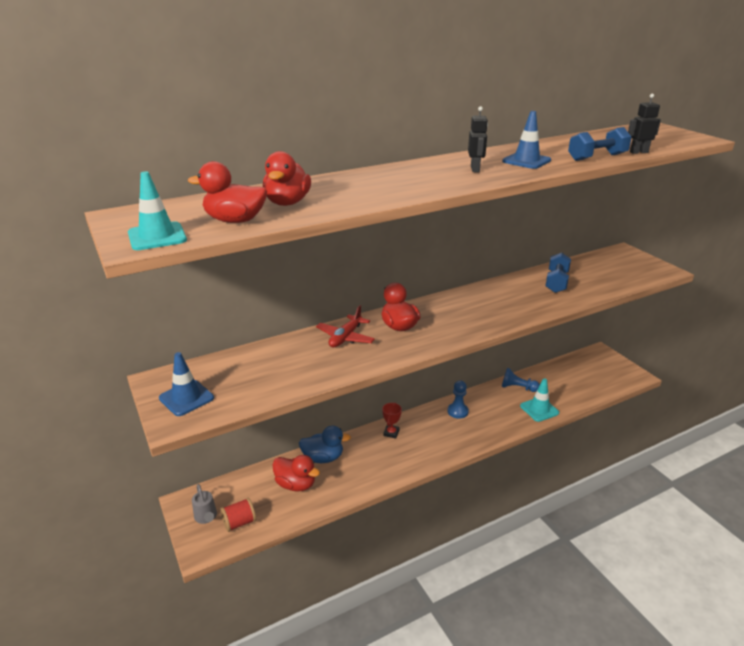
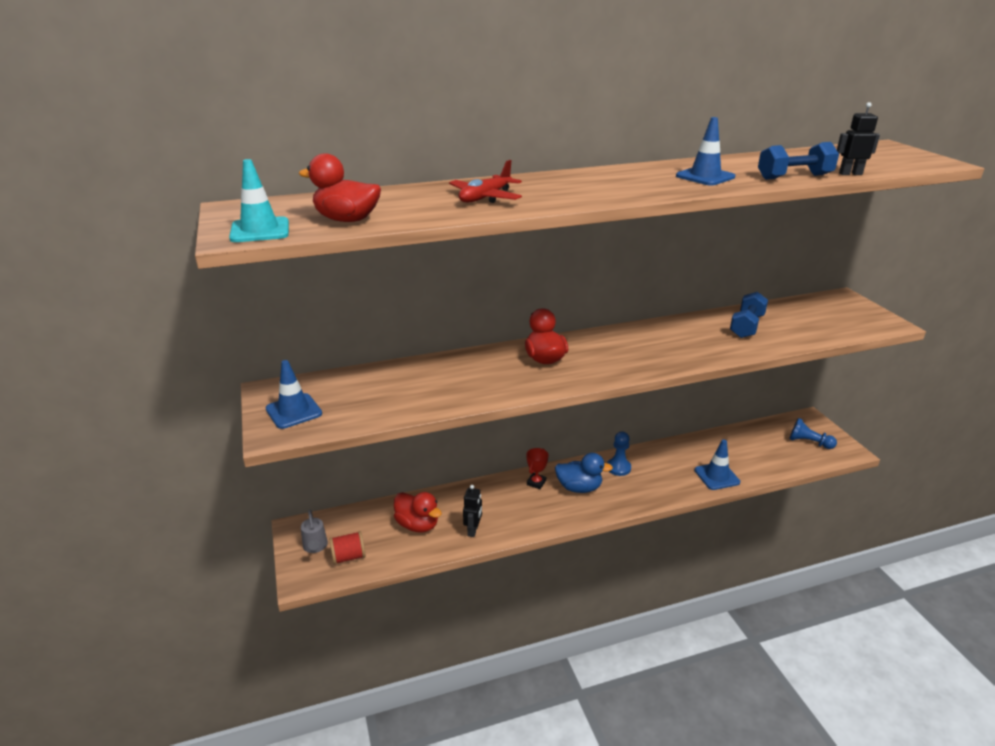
camera: 10 degrees right, 0 degrees up
red duck [263,151,311,206] -> none
blue duck [299,426,351,463] -> blue duck moved to [555,453,613,493]
red plane [316,305,375,347] -> red plane moved to [449,160,522,203]
black robot [468,106,488,172] -> black robot moved to [463,485,482,537]
blue pawn [502,368,540,392] -> blue pawn moved to [789,418,837,449]
turquoise traffic cone [520,378,559,422] -> blue traffic cone [694,440,740,490]

